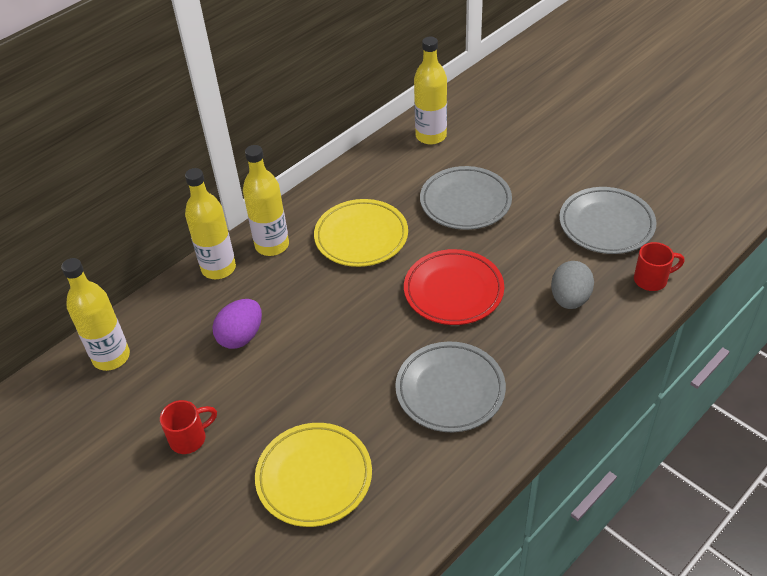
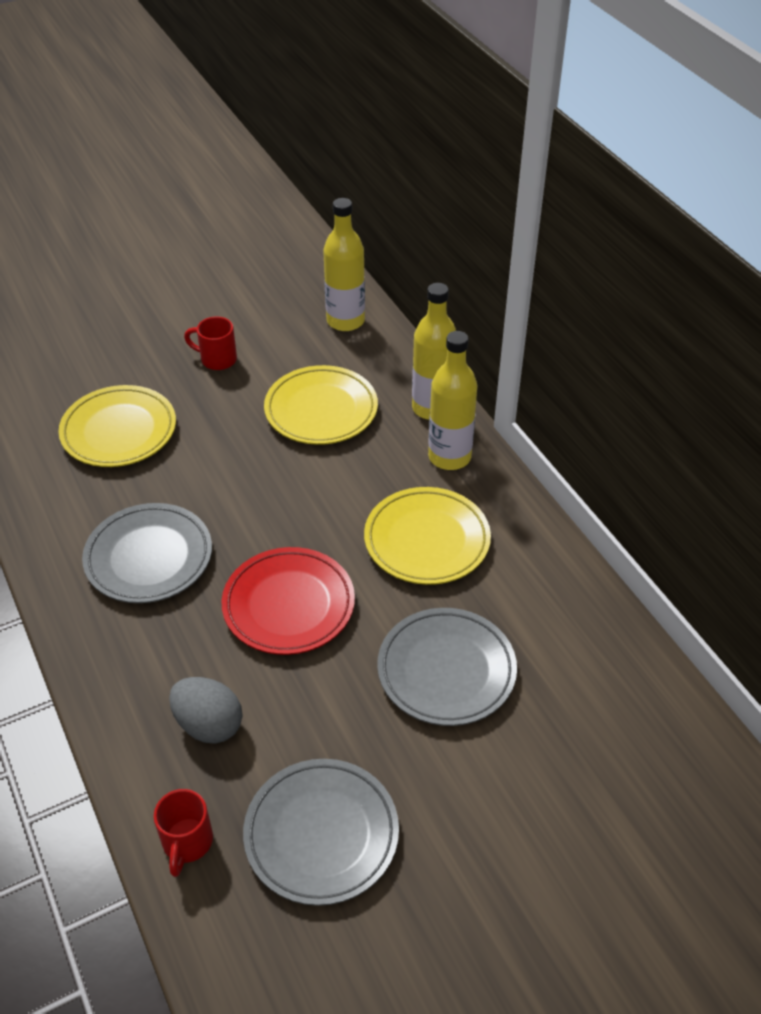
camera: 105 degrees right, 0 degrees up
red mug [160,400,217,454] -> red mug turned 120 degrees clockwise [184,317,237,370]
purple egg [212,299,262,349] -> yellow plate [264,365,378,445]
yellow bottle [414,37,447,145] -> none

